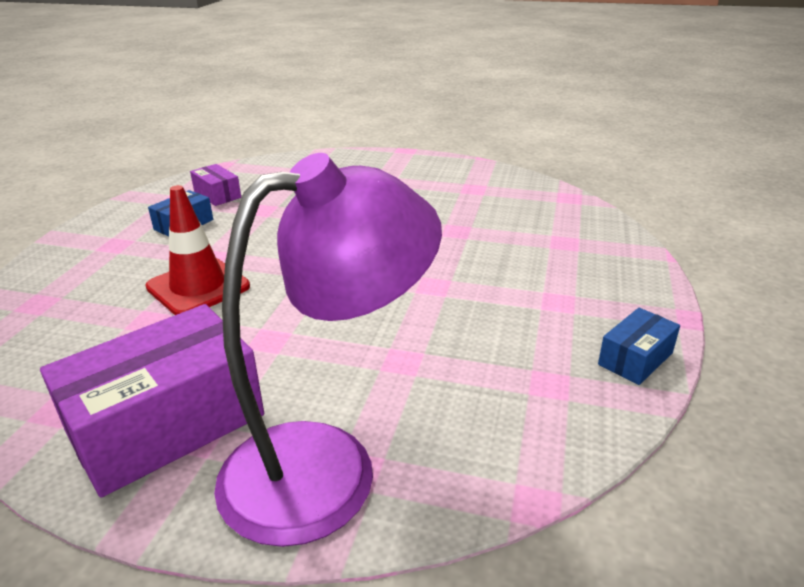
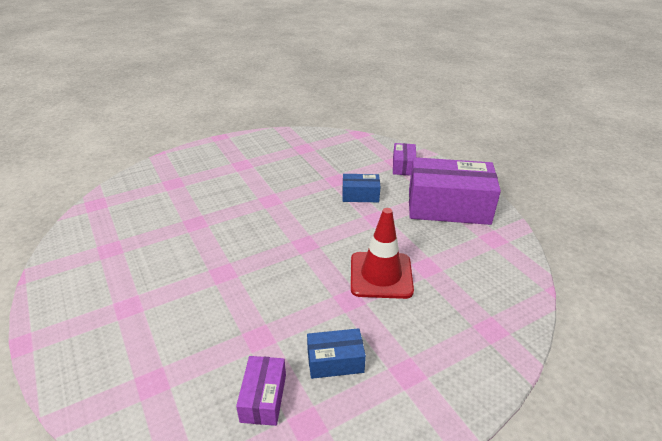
camera: 135 degrees left, 5 degrees up
purple lamp [214,153,442,547] -> purple box [393,143,416,176]
blue box [598,308,680,385] -> blue box moved to [342,174,381,202]

